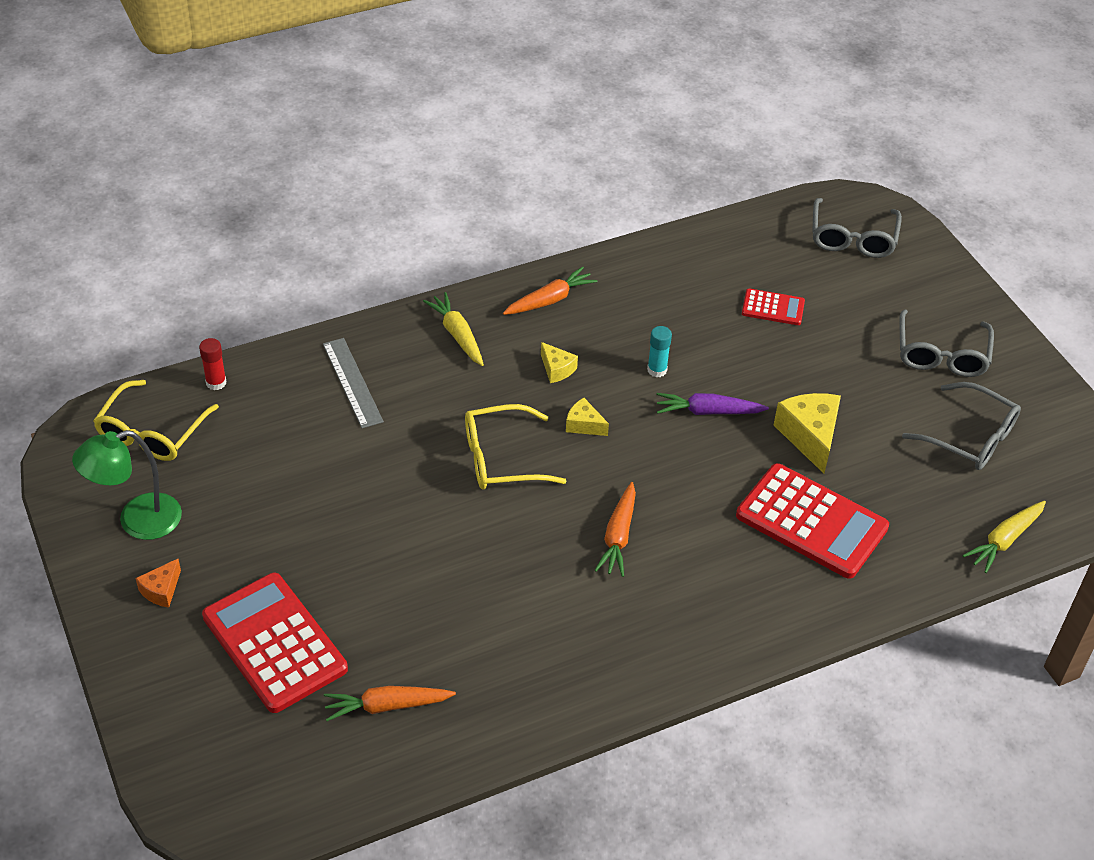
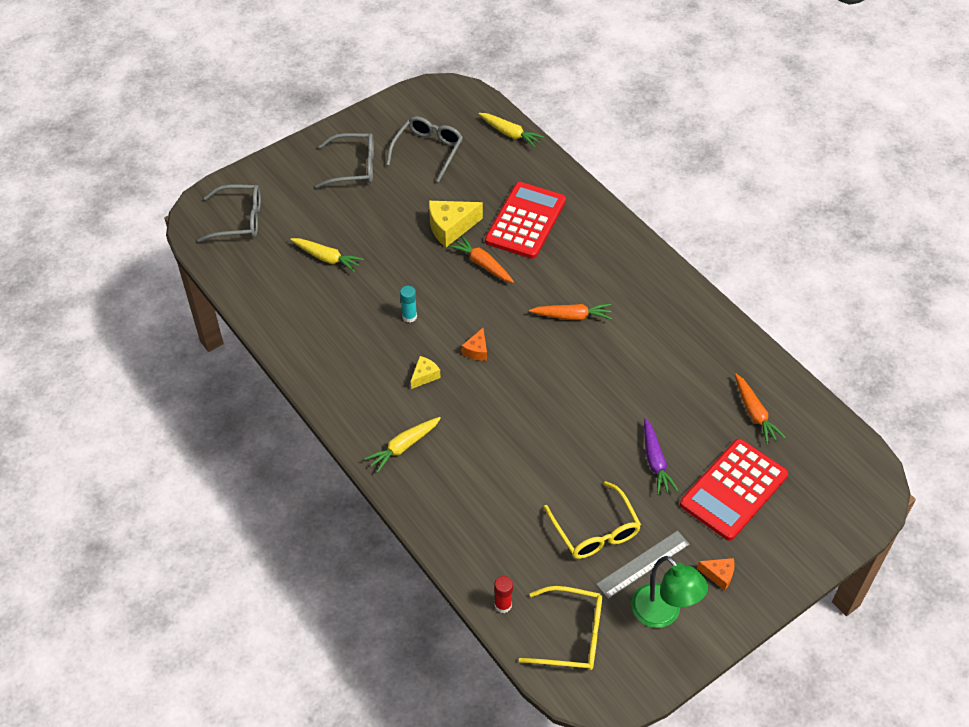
camera: 100 degrees left, 5 degrees up
grey ruler [323,338,384,428] -> grey ruler moved to [596,531,690,599]
yellow glasses [465,404,566,490] -> yellow glasses moved to [544,481,641,559]
orange carrot [503,266,597,315] -> orange carrot moved to [449,235,514,283]
yellow cheese [566,398,609,436] -> orange cheese [462,328,487,361]
purple carrot [656,393,769,415] -> purple carrot moved to [644,418,679,495]
red calculator [742,289,805,325] -> yellow carrot [290,238,364,273]

